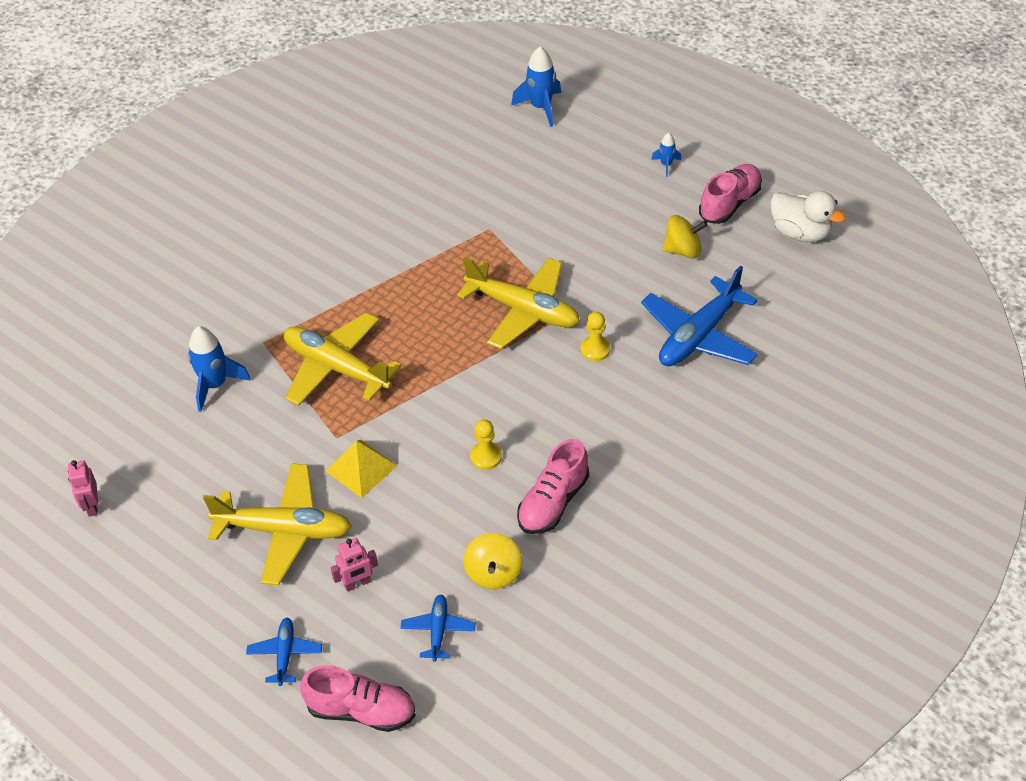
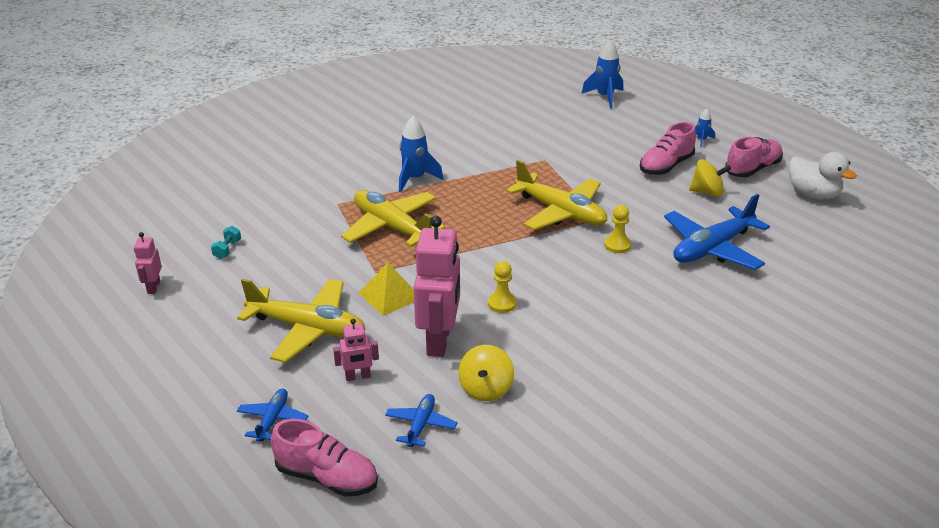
camera: 10 degrees right, 15 degrees down
blue rocket [188,326,251,412] -> blue rocket moved to [399,116,443,192]
pink shoe [517,439,589,534] -> pink shoe moved to [640,122,696,175]
none -> turquoise dumbbell [211,226,241,259]
none -> pink robot [414,216,460,357]

